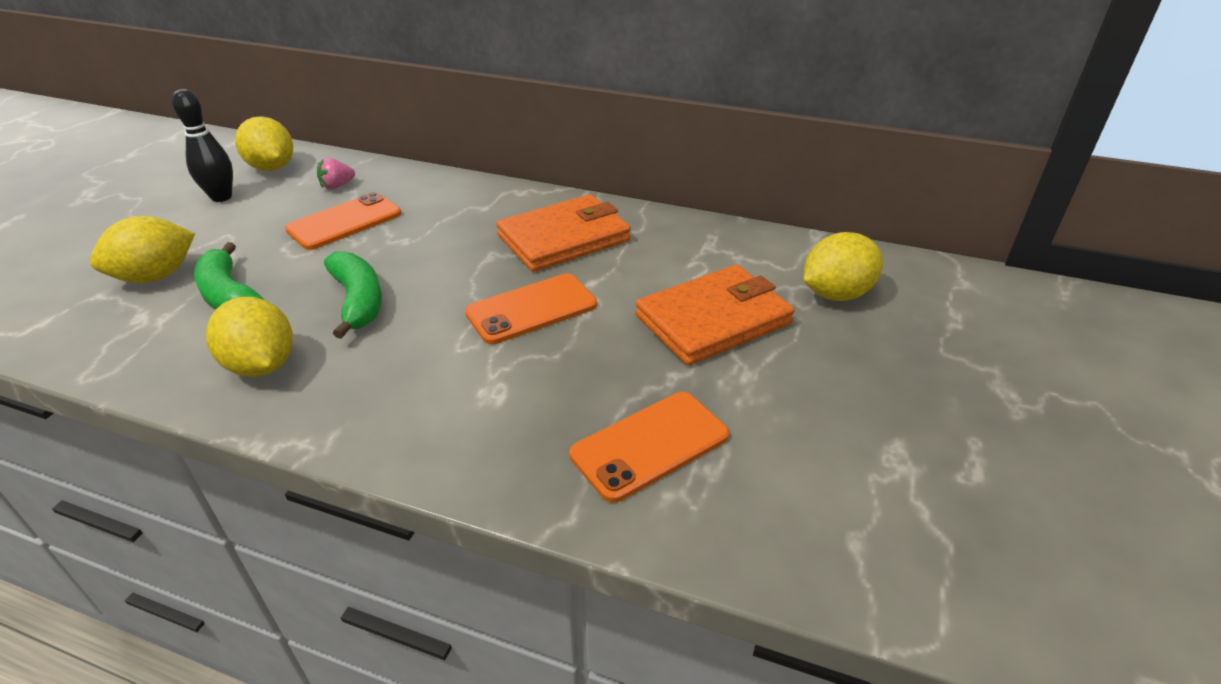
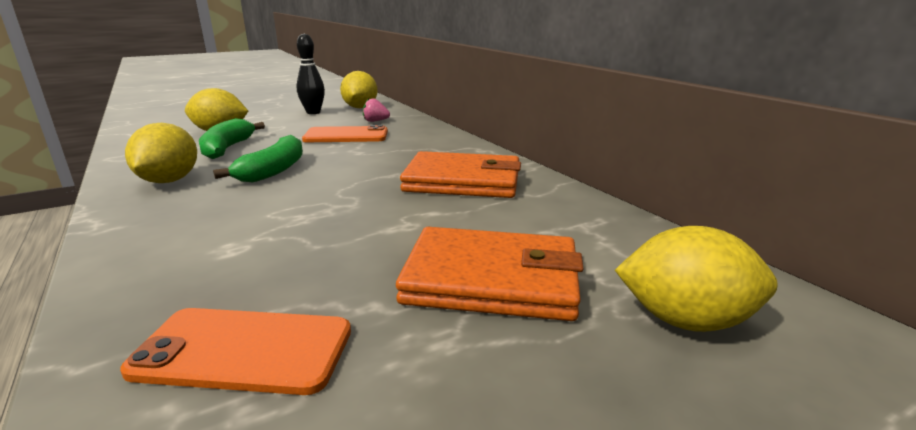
camera: 40 degrees right, 15 degrees down
orange phone [465,273,597,344] -> none

